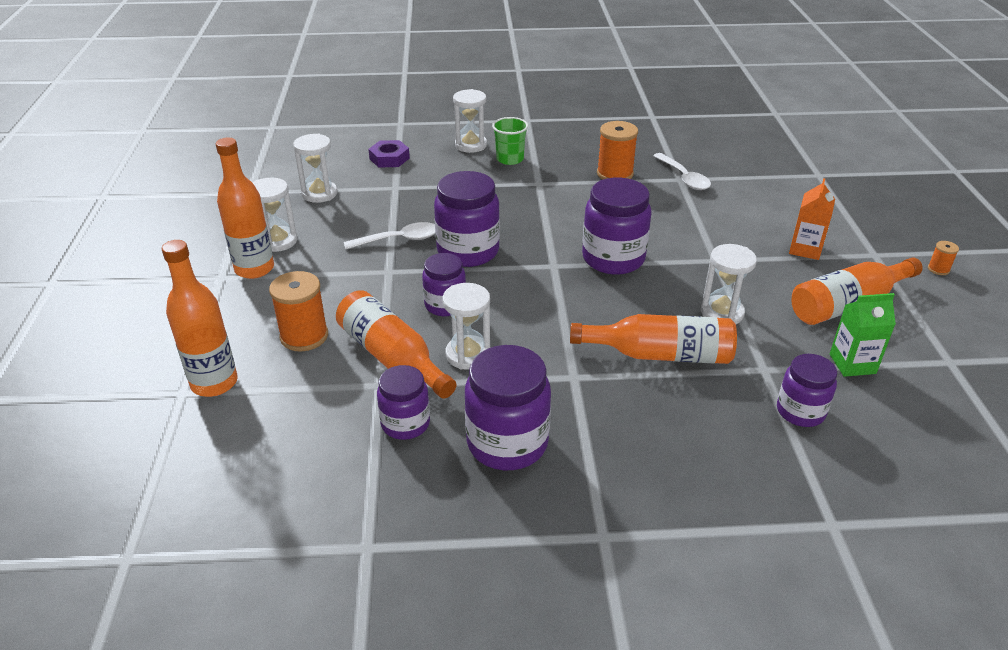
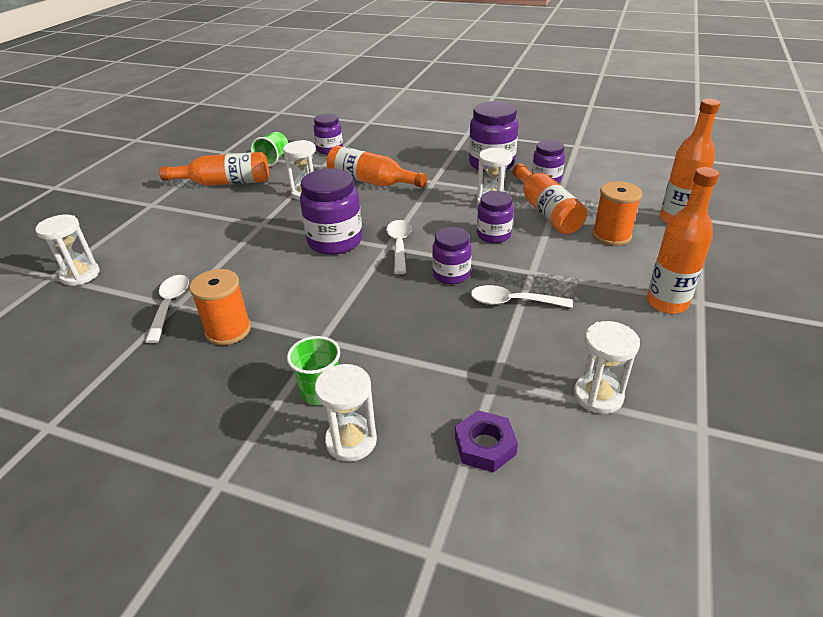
camera: 155 degrees left, 0 degrees up
white hourglass [252,178,297,252] -> white hourglass moved to [35,215,100,286]
purple jar [434,171,500,267] -> purple jar [432,227,472,284], size x0.62
orange carton [789,178,835,260] -> none
green carton [830,293,896,377] -> green cup [251,132,288,167]
orange spool [928,241,959,275] -> none
none -> white spoon [386,220,412,274]

